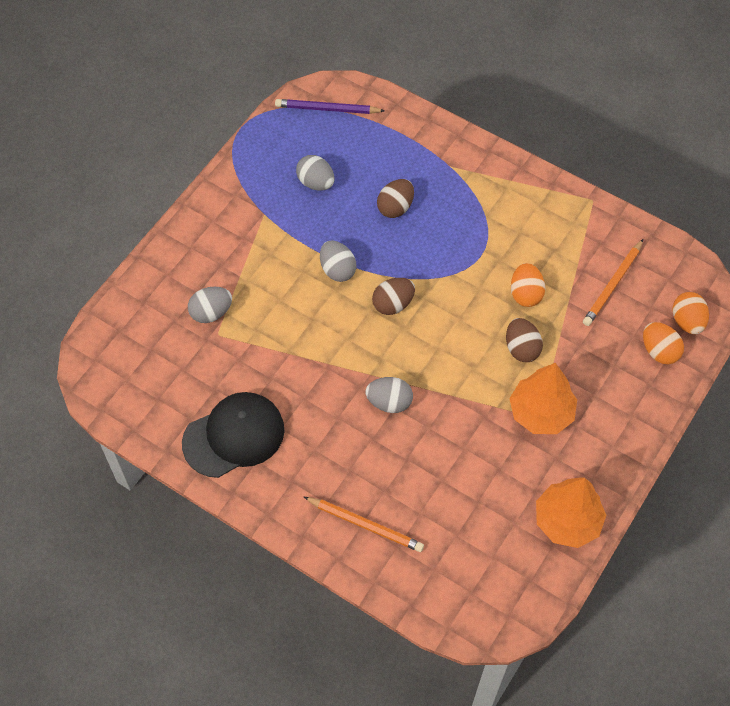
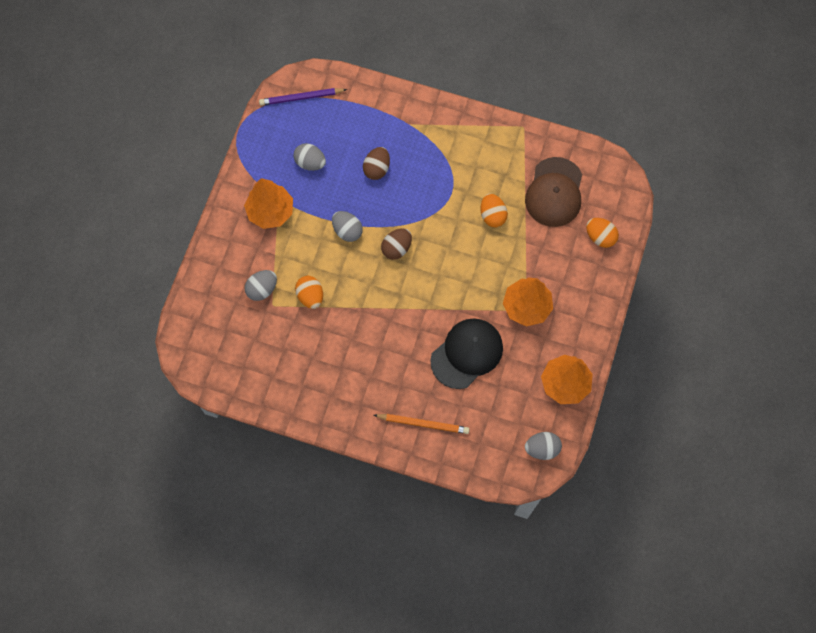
camera: 15 degrees left, 10 degrees up
black cap [182,392,284,478] -> black cap moved to [430,319,503,389]
grey egg [366,377,413,413] -> grey egg moved to [525,432,562,460]
brown egg [506,318,543,362] -> none
orange pencil [583,239,643,326] -> brown cap [525,157,582,227]
orange egg [673,292,709,334] -> orange egg moved to [295,276,323,309]
none -> orange tree [244,178,293,229]

